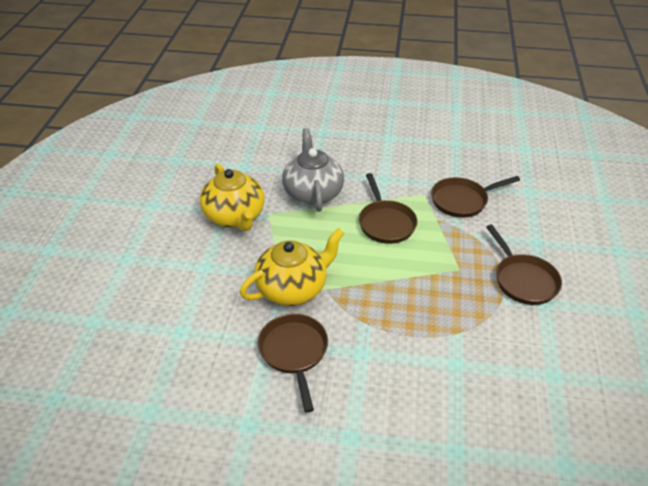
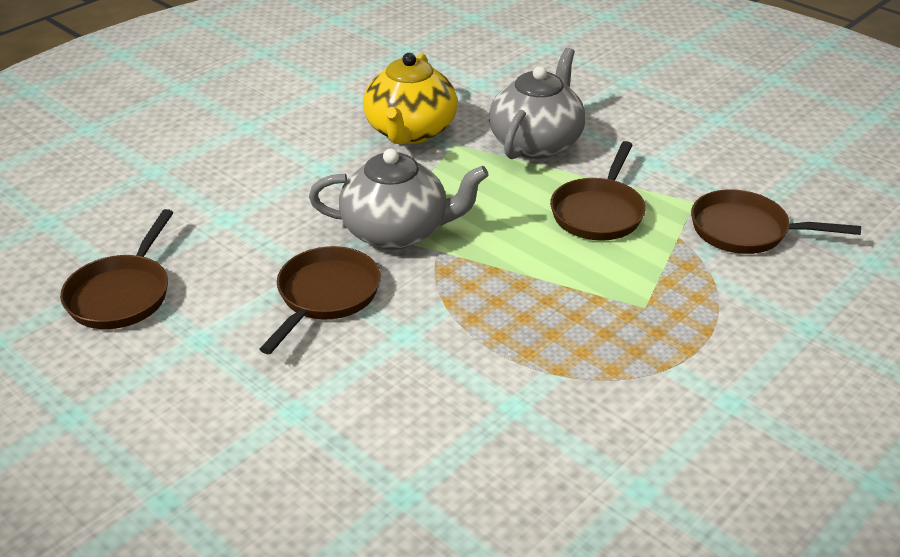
camera: 35 degrees right, 5 degrees down
yellow teapot [240,228,344,306] -> grey teapot [309,149,489,250]
brown pan [486,224,562,305] -> brown pan moved to [60,209,173,329]

